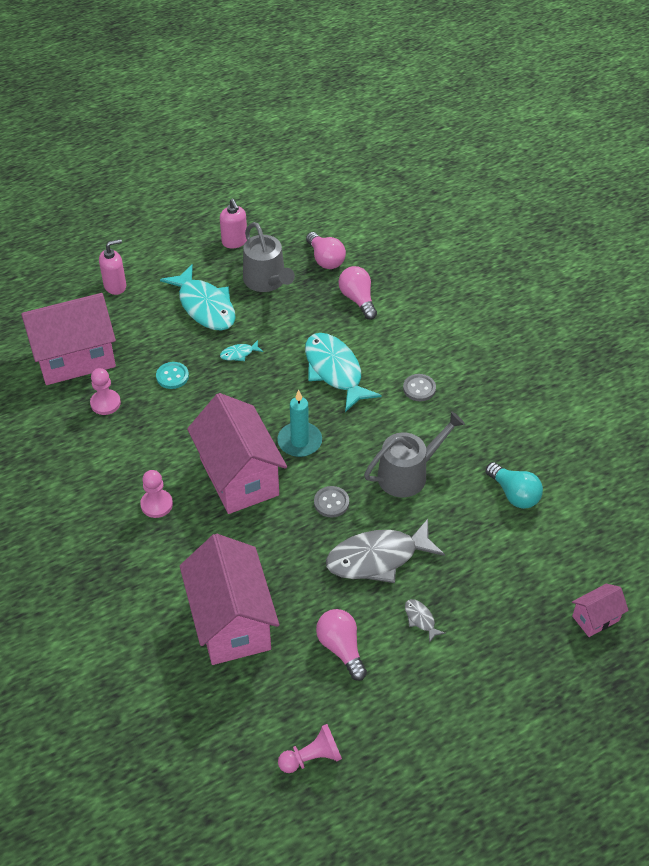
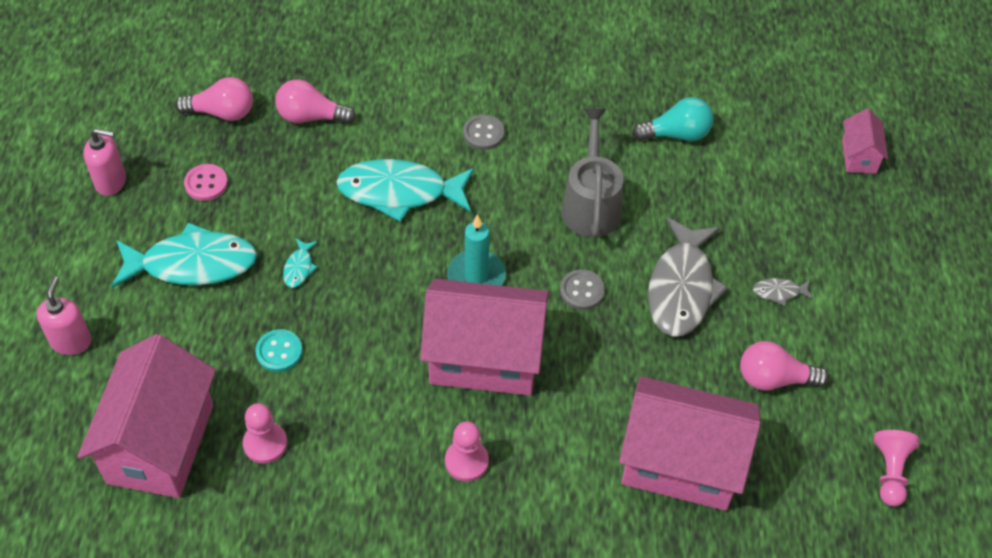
camera: 60 degrees left, 5 degrees up
grey watering can [243,222,295,292] -> pink button [184,164,228,201]

